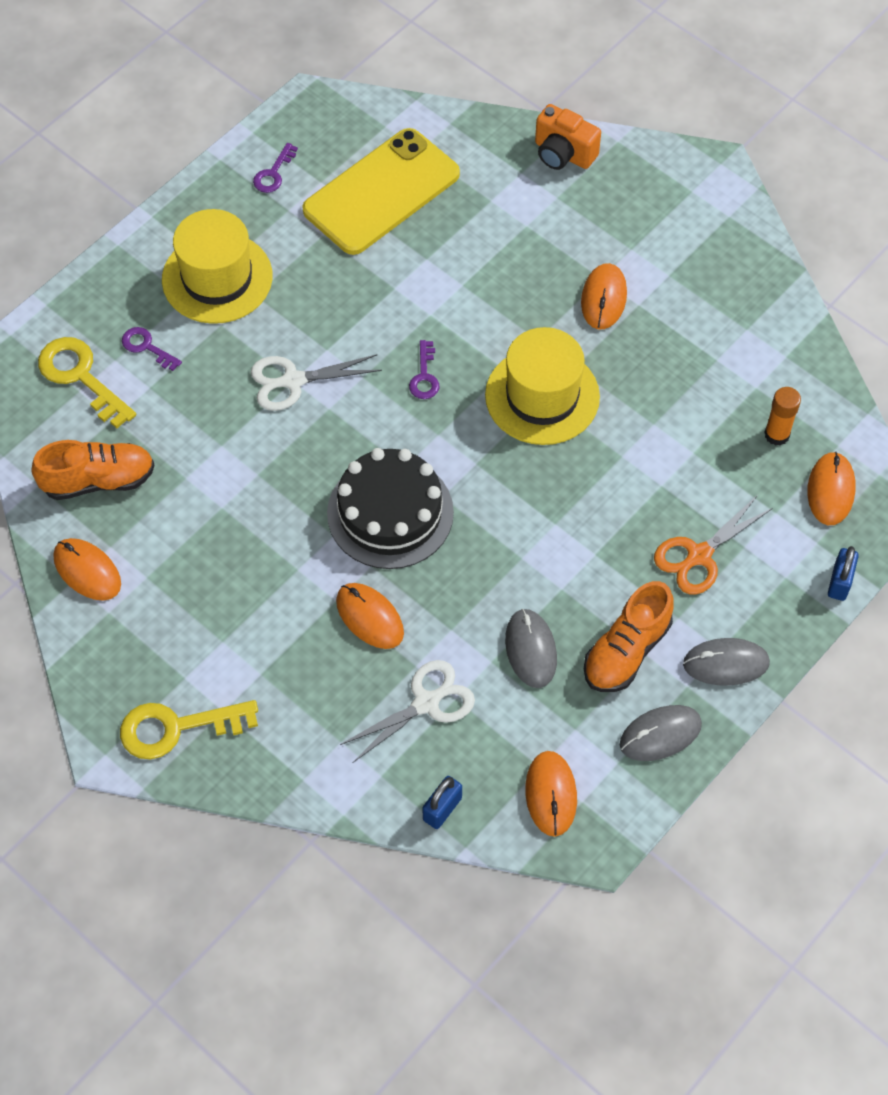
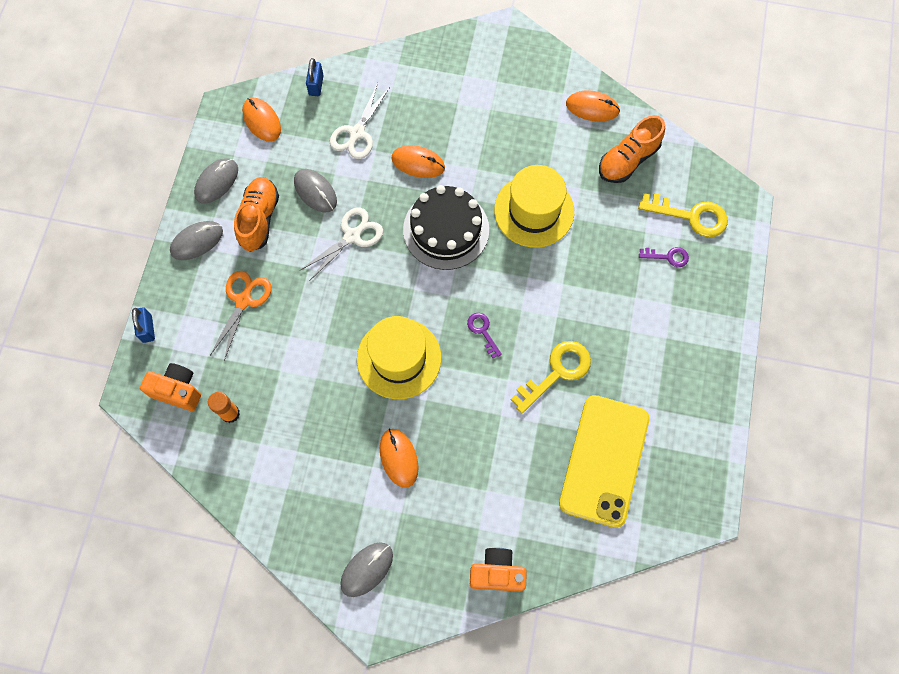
camera: 150 degrees right, 10 degrees up
yellow key [120,700,258,759] -> yellow key moved to [511,341,591,413]
yellow hat [162,209,273,324] -> yellow hat moved to [494,165,574,248]
white scissors [251,354,382,411] -> white scissors moved to [300,208,383,281]
purple key [253,143,298,193] -> none
orange mouse [807,452,856,525] -> orange camera [140,363,201,411]
none -> grey mouse [340,542,393,597]

